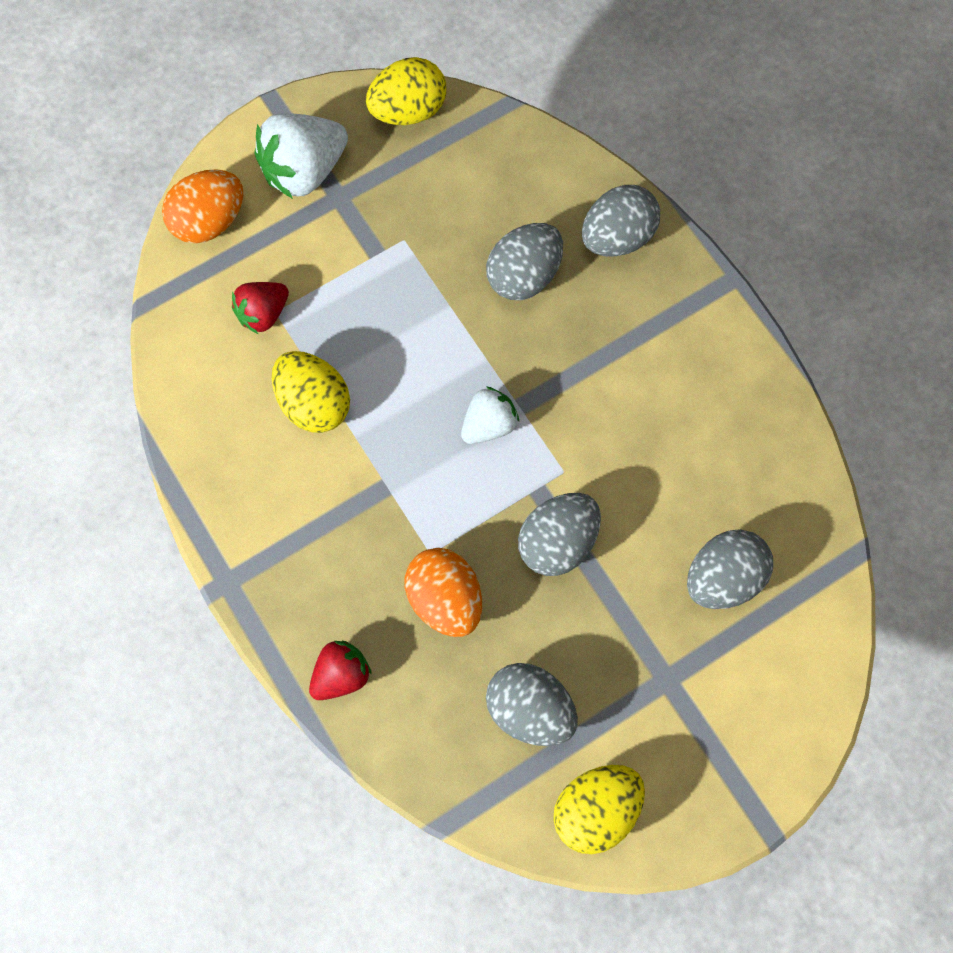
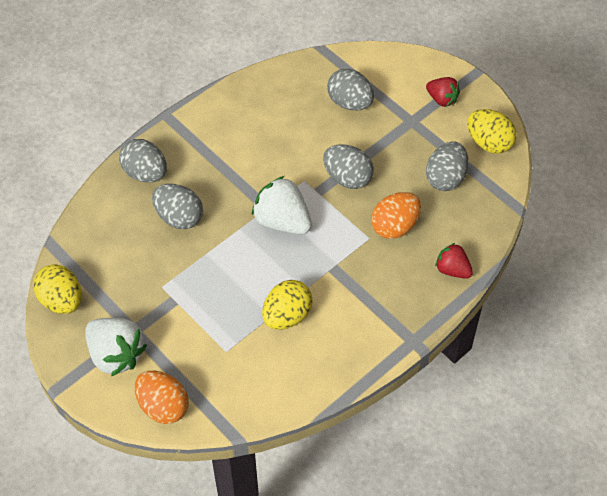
camera: 100 degrees left, 15 degrees down
red strawberry [232,282,289,334] -> red strawberry moved to [426,77,460,107]
white strawberry [461,386,519,444] -> white strawberry [252,176,312,234], size x1.66

